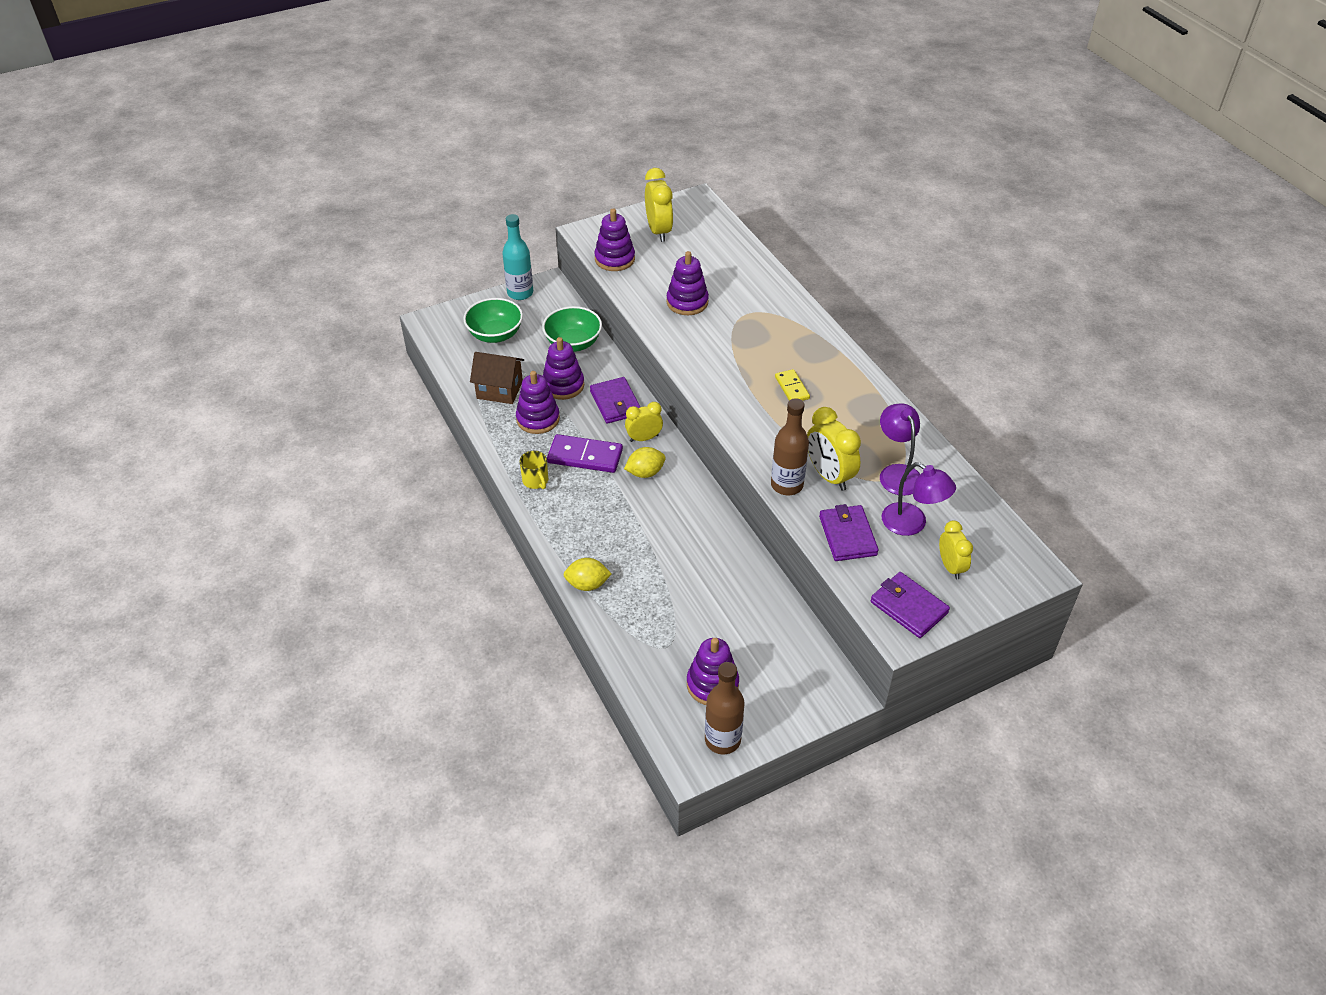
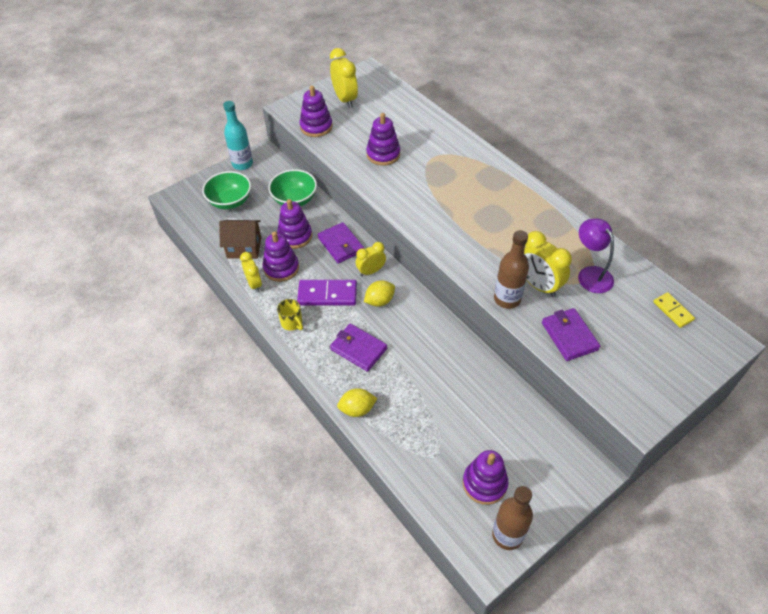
camera: 10 degrees left, 5 degrees up
yellow domino [775,369,810,401] -> yellow domino moved to [653,292,695,328]
purple wallet [870,572,950,638] -> purple wallet moved to [330,324,387,372]
purple lamp [882,462,956,536] -> none
yellow clock [939,521,973,579] -> yellow clock moved to [240,252,262,292]

